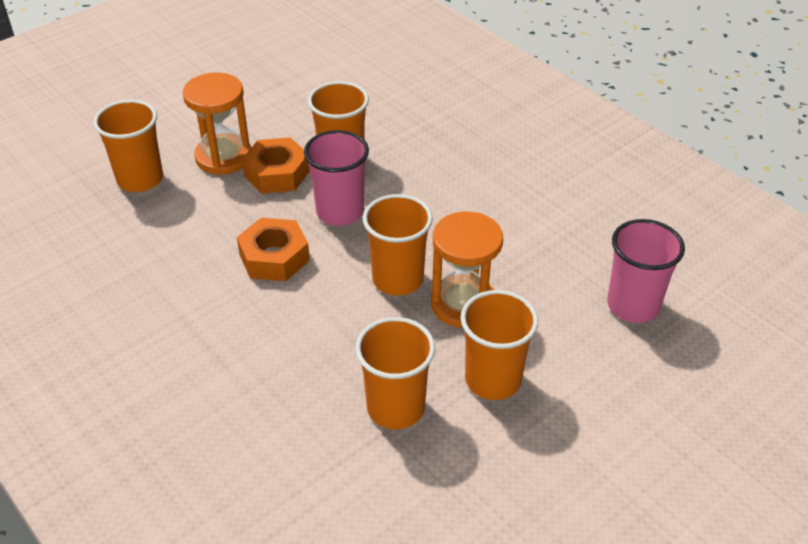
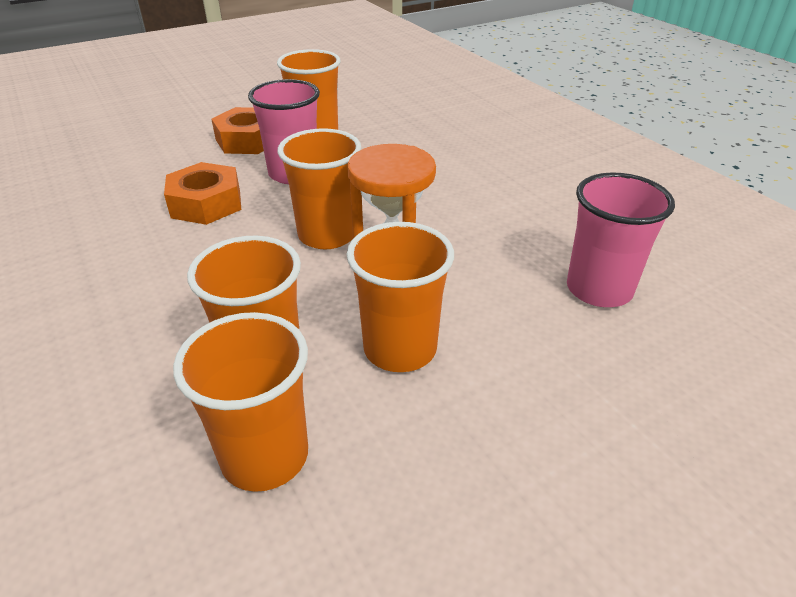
camera: 10 degrees right, 5 degrees down
orange cup [93,100,163,192] -> orange cup moved to [173,312,308,492]
orange hourglass [183,73,251,175] -> none

